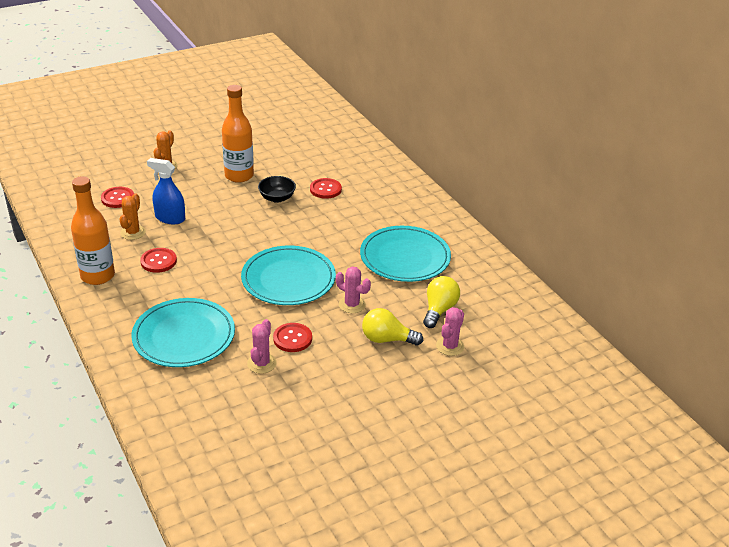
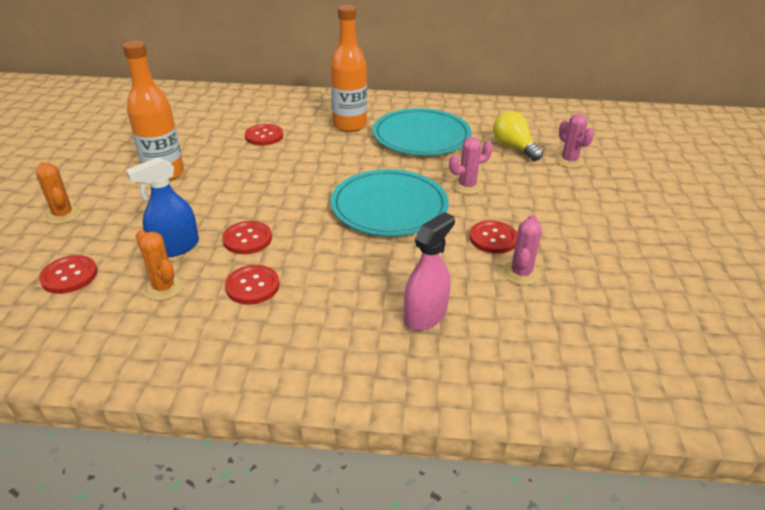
camera: 55 degrees left, 0 degrees up
orange bottle [71,176,115,285] -> orange bottle moved to [330,5,367,132]
turquoise plate [131,298,235,367] -> pink spray bottle [404,212,455,331]
pink cactus [247,319,277,374] -> pink cactus turned 60 degrees clockwise [503,215,542,285]
black bowl [258,176,296,203] -> none
yellow light bulb [362,308,423,346] -> none
none -> red button [222,221,272,254]

